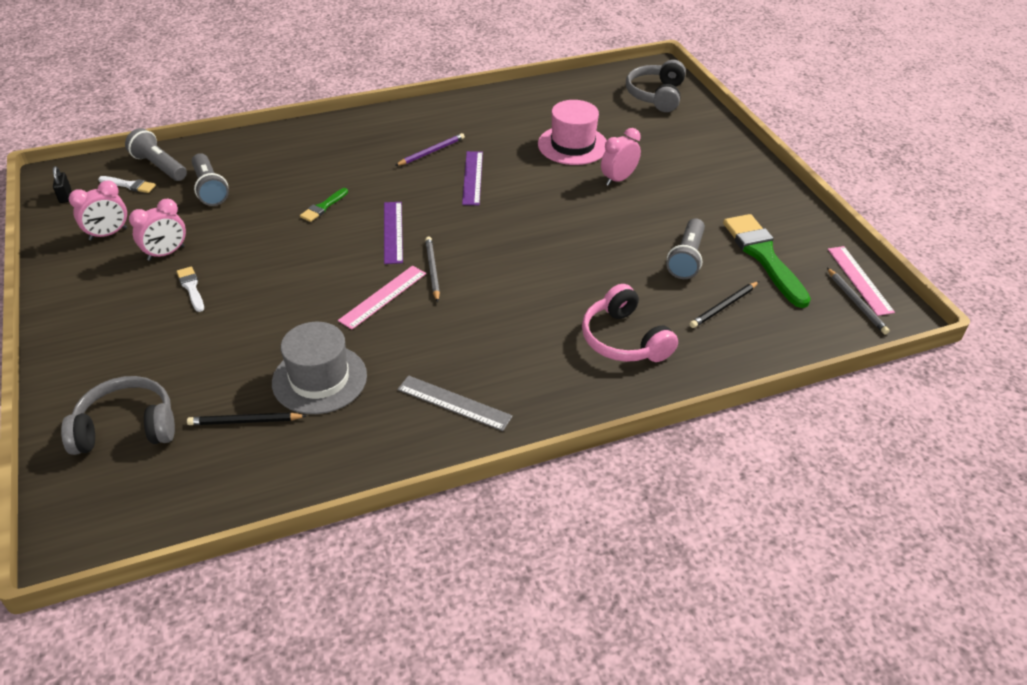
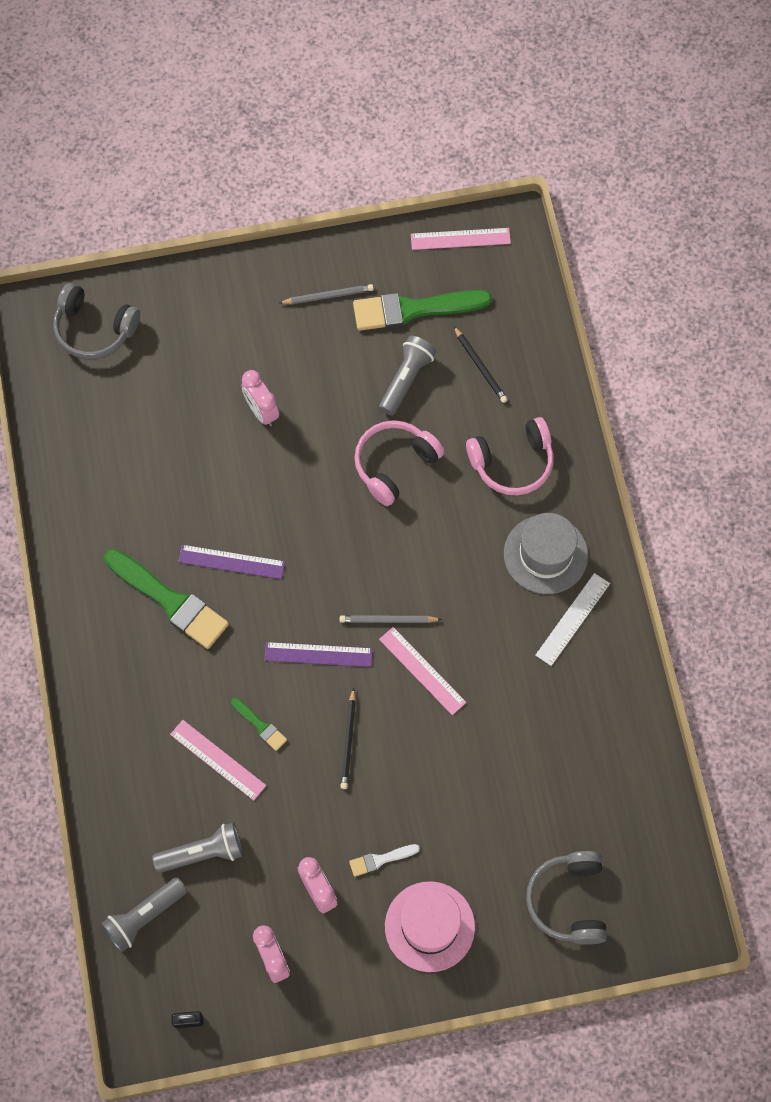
camera: 80 degrees left, 25 degrees up
white brush [98,176,156,193] -> none
black pencil [187,412,306,425] -> black pencil moved to [340,688,356,789]
grey hat [272,322,367,414] -> grey hat moved to [504,513,588,594]
purple pencil [395,133,465,166] -> green brush [104,549,229,649]
grey ruler [397,375,513,431] -> white ruler [536,573,610,666]
pink hat [538,100,607,165] -> pink hat moved to [385,882,475,972]
grey flashlight [666,218,705,279] -> grey flashlight turned 90 degrees counterclockwise [379,336,437,415]
grey pencil [827,268,890,334] -> grey pencil moved to [279,284,374,304]
none -> pink ruler [170,720,266,801]
none -> pink headphones [354,420,444,506]

